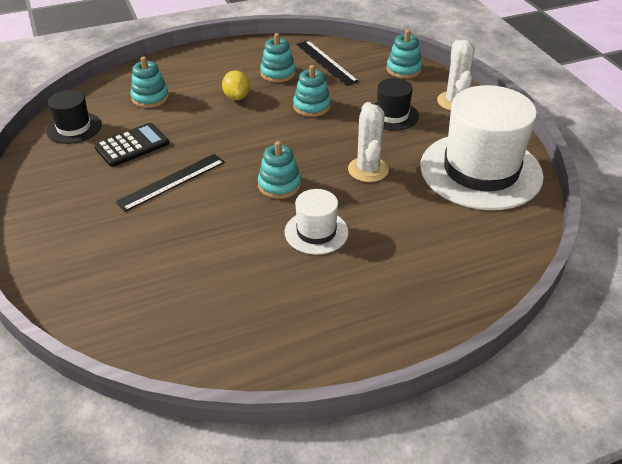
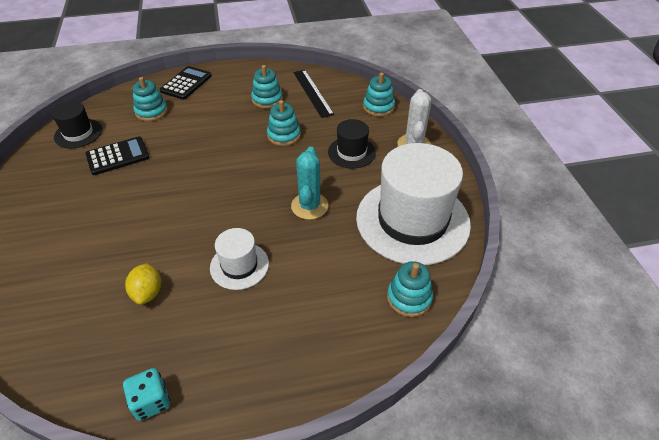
camera: 10 degrees right, 5 degrees up
black ruler [115,154,225,212] -> none
yellow lemon [222,71,250,100] -> yellow lemon moved to [125,263,161,305]
turquoise stacking toy [258,141,301,199] -> turquoise stacking toy moved to [387,261,433,317]
white cactus [348,102,389,182] -> turquoise cactus [291,146,329,220]
none -> turquoise dice [123,368,170,421]
none -> black calculator [160,66,212,100]

